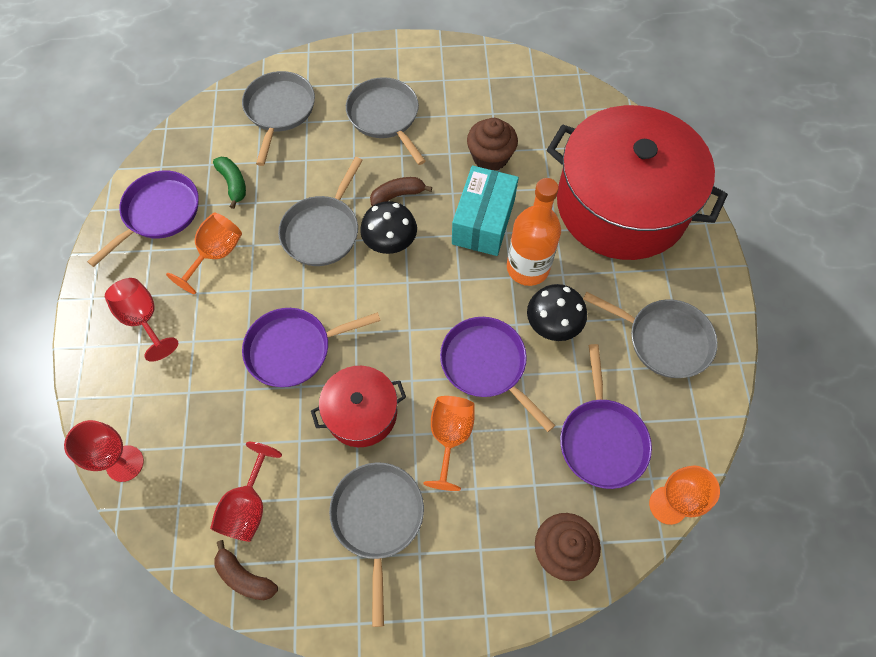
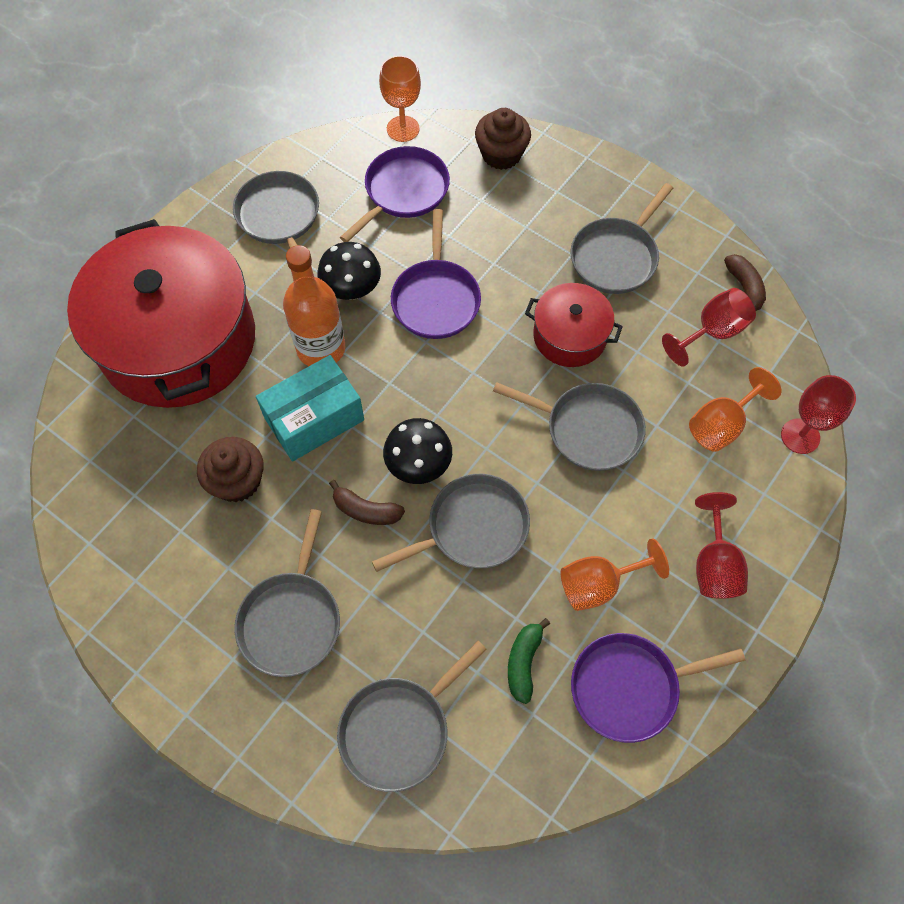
camera: 140 degrees left, 0 degrees up
purple pan [242,308,381,387] -> grey pan [493,382,646,471]
orange goblet [423,396,475,491] -> orange goblet moved to [689,367,781,452]

